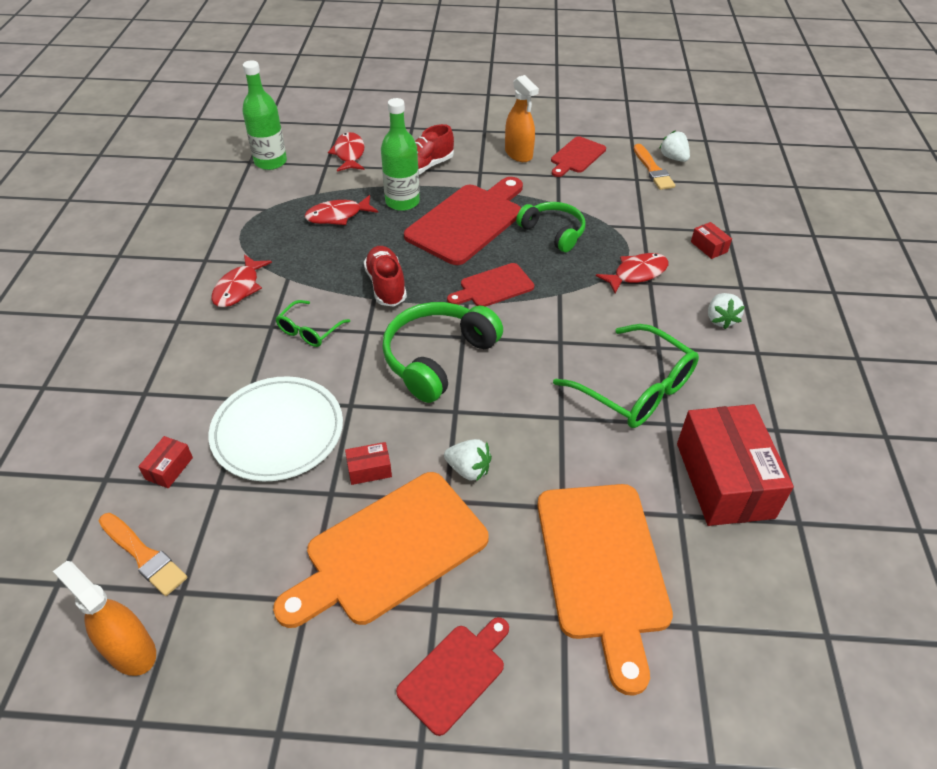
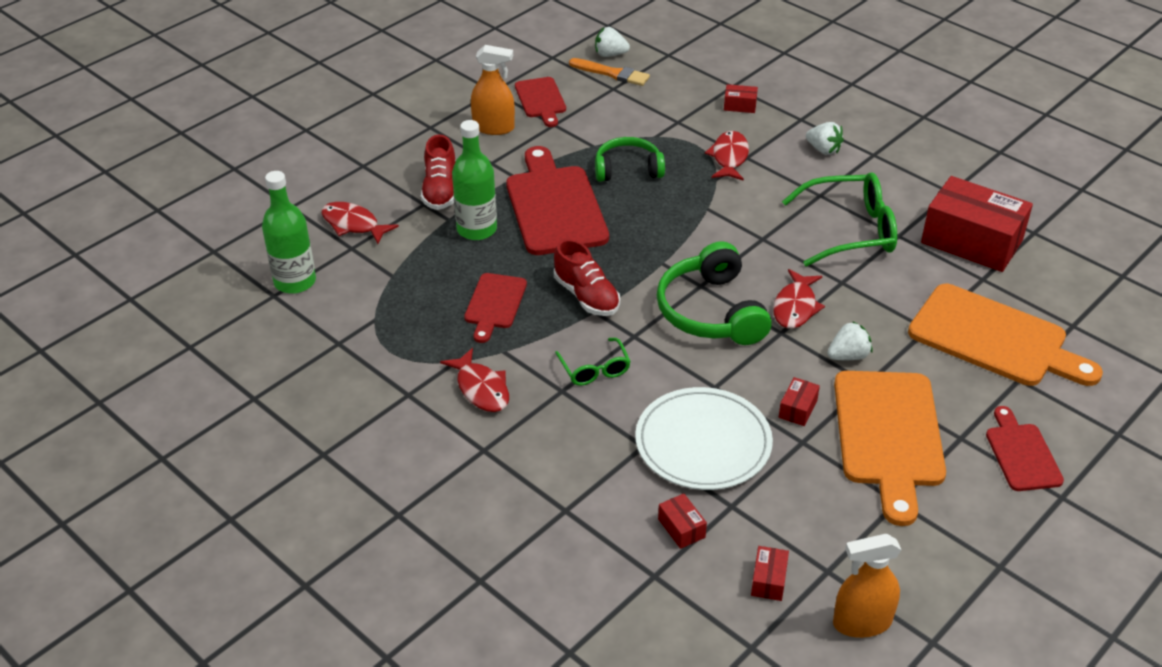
camera: 50 degrees left, 5 degrees down
orange brush [99,513,187,596] -> red box [751,546,789,601]
red fish [305,195,378,225] -> red fish moved to [773,269,825,329]
red shoe [364,246,407,307] -> red shoe turned 150 degrees counterclockwise [554,239,620,316]
red cutting board [447,263,534,307] -> red cutting board moved to [464,273,527,343]

